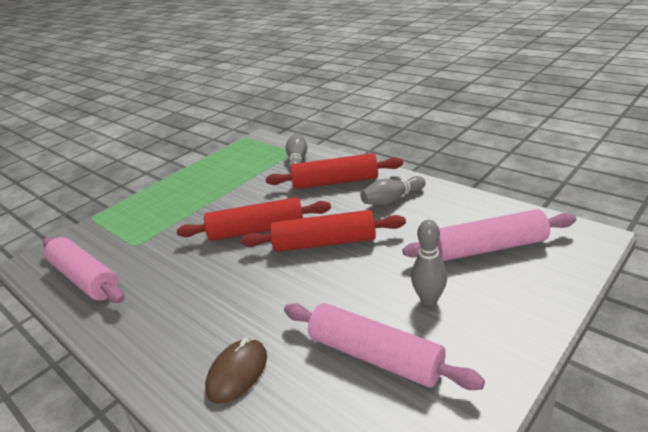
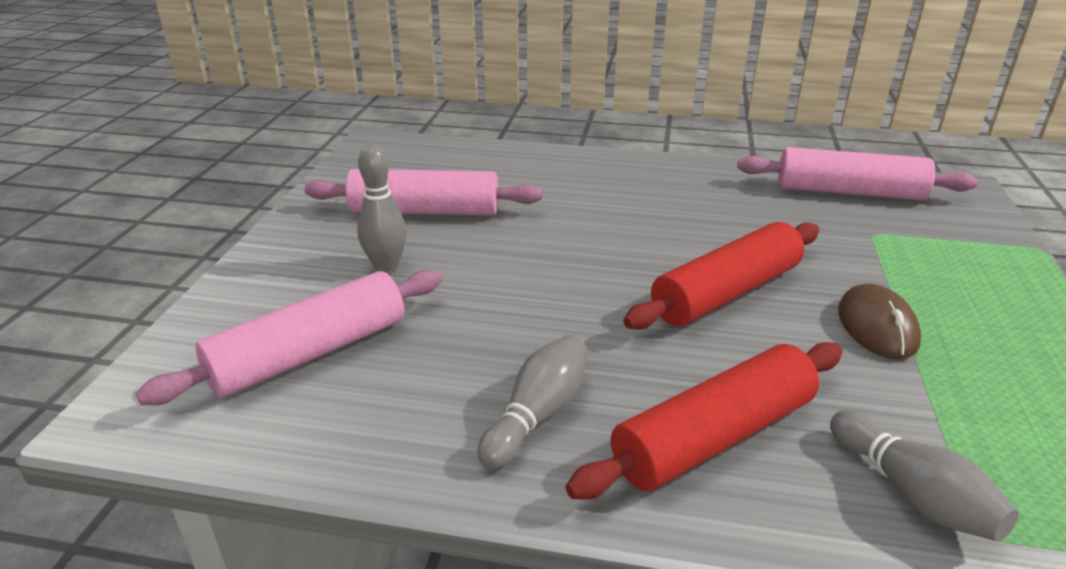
camera: 145 degrees right, 0 degrees up
brown mouse [205,338,267,404] -> brown mouse moved to [838,283,921,359]
red rolling pin [241,210,406,252] -> none

